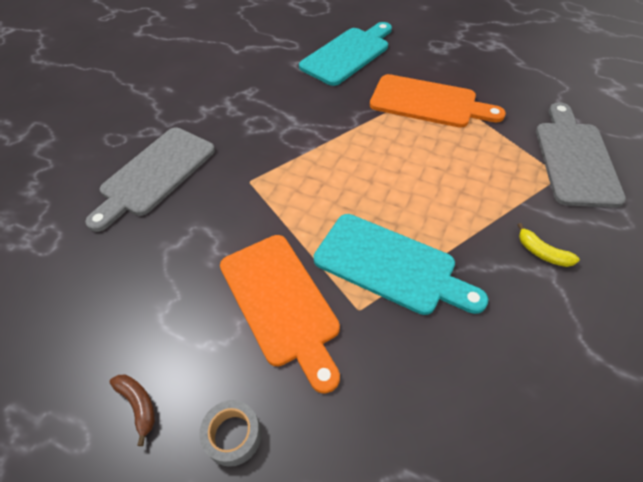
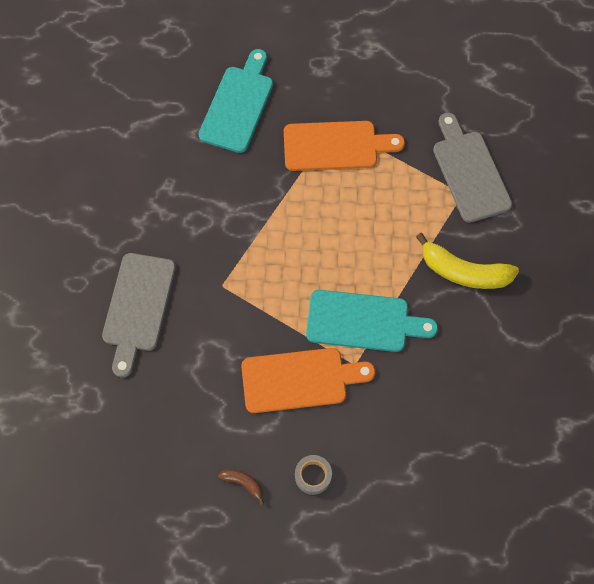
camera: 25 degrees left, 15 degrees up
orange cutting board [220,235,340,393] -> orange cutting board turned 45 degrees counterclockwise [241,348,375,413]
yellow banana [518,223,580,267] -> yellow banana [416,233,519,289], size x2.15

